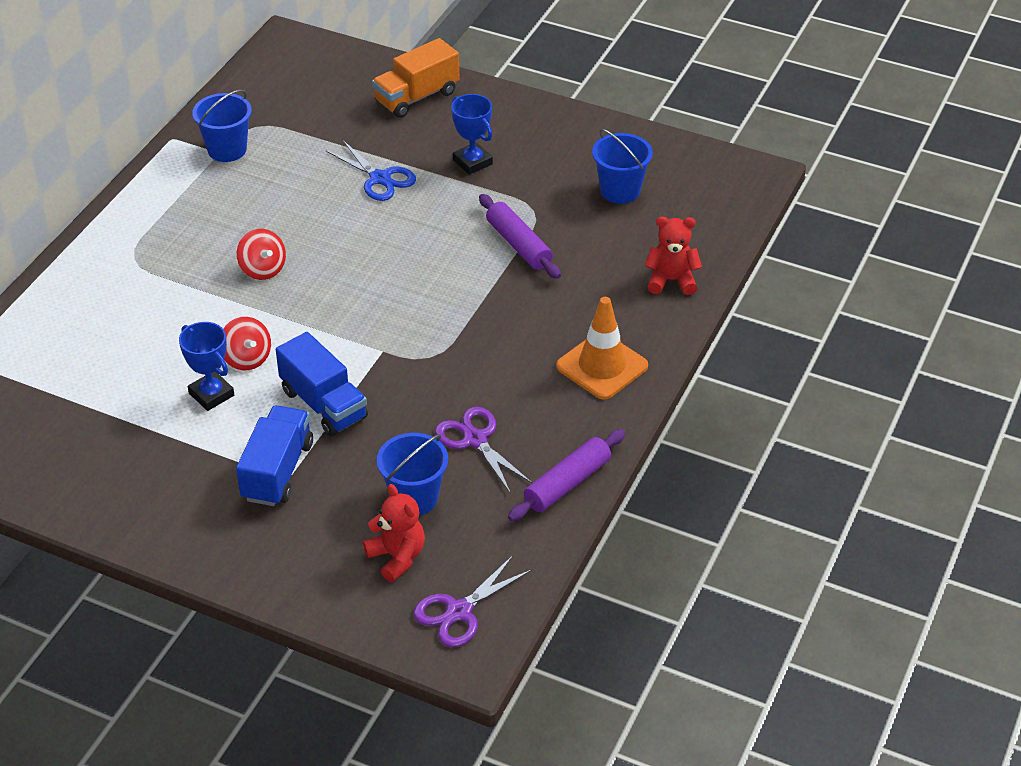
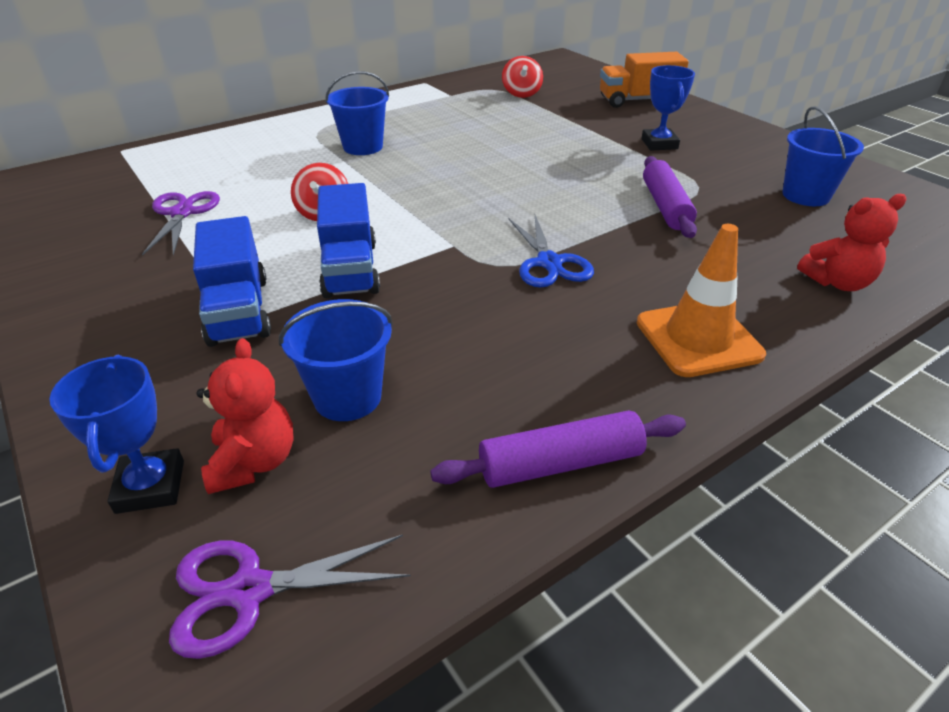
camera: 30 degrees right, 5 degrees down
blue trophy [179,322,234,411] -> blue trophy moved to [49,355,184,514]
blue bucket [192,90,252,162] -> blue bucket moved to [325,71,389,155]
blue truck [236,405,313,506] -> blue truck turned 120 degrees clockwise [193,216,271,347]
red spinning top [237,229,286,280] -> red spinning top moved to [502,56,543,98]
blue scissors [326,140,416,201] -> blue scissors moved to [509,215,594,288]
purple scissors [435,407,532,494] -> purple scissors moved to [142,191,220,256]
red teddy bear [645,217,702,295] -> red teddy bear turned 135 degrees clockwise [797,194,907,291]

